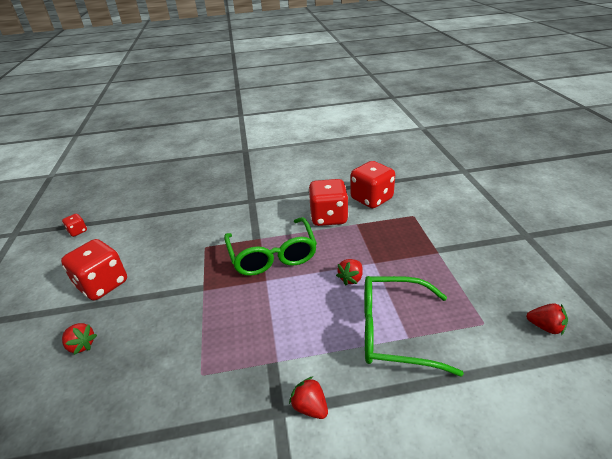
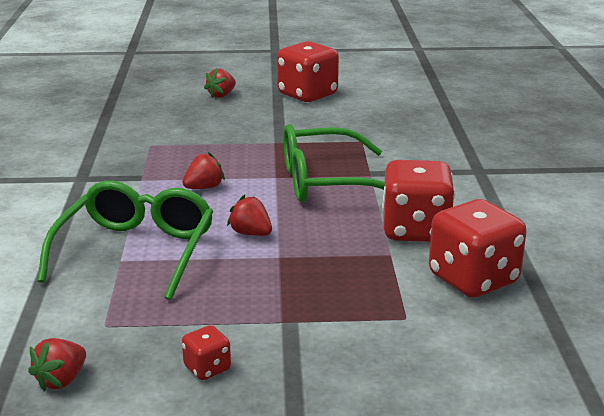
camera: 95 degrees right, 10 degrees down
red dice [62,214,87,237] -> red dice moved to [182,325,231,380]
red strawberry [289,376,328,419] -> red strawberry moved to [182,152,225,189]

